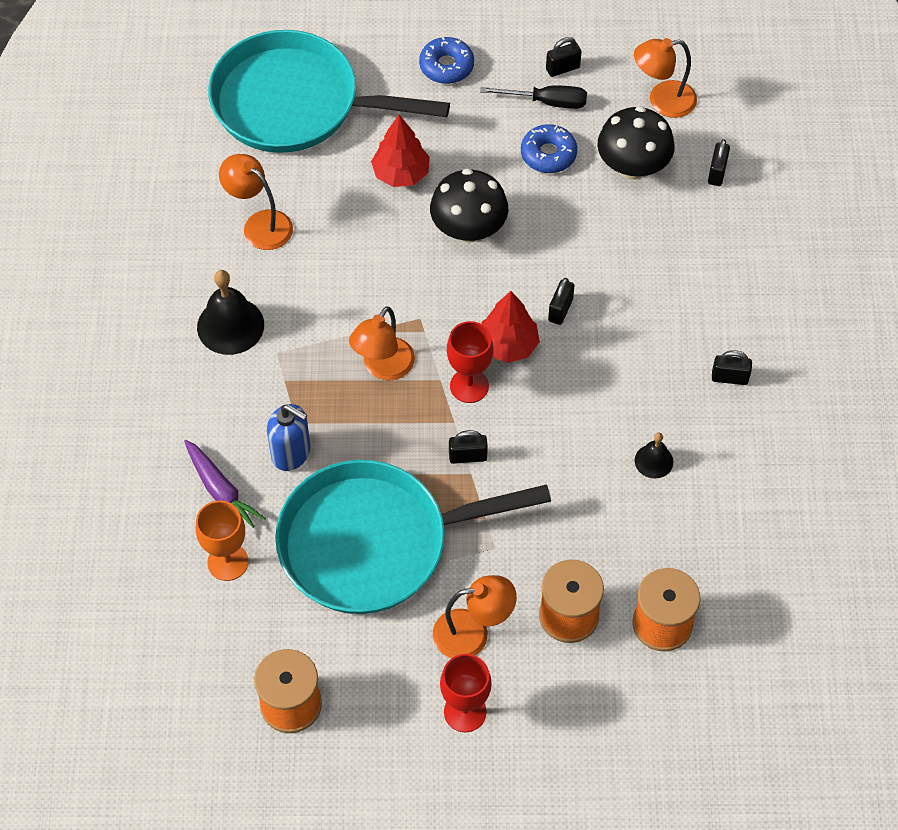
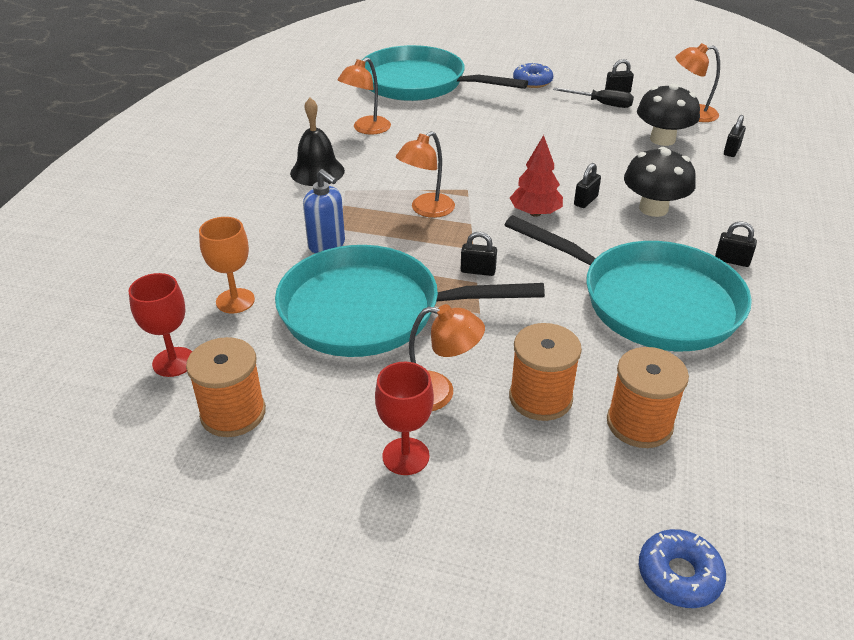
camera: 15 degrees right, 20 degrees down
purple carrot [184,440,266,528] -> none
orange lamp [219,154,293,250] -> orange lamp turned 105 degrees counterclockwise [338,57,391,135]
red tree [371,115,430,187] -> none
black mushroom [430,168,508,243] -> black mushroom moved to [624,147,696,217]
red goblet [447,321,494,403] -> red goblet moved to [128,273,192,377]
blue donut [521,124,577,173] -> blue donut moved to [639,529,726,608]
black bell [635,433,673,479] -> turquoise pan [505,215,752,351]

